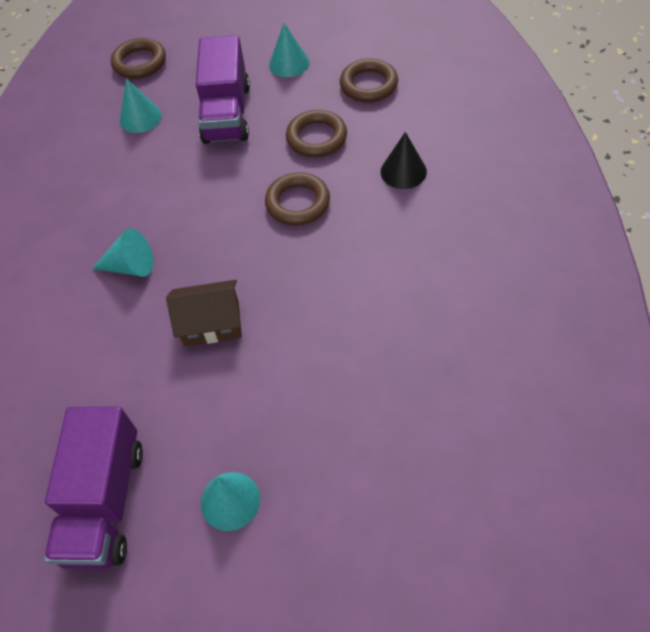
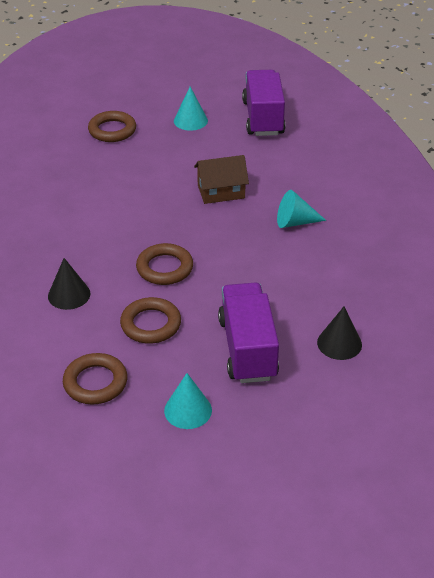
camera: 170 degrees right, 15 degrees down
brown ring [111,38,166,79] -> brown ring moved to [88,111,136,142]
turquoise cone [120,78,162,133] -> black cone [317,306,362,360]

